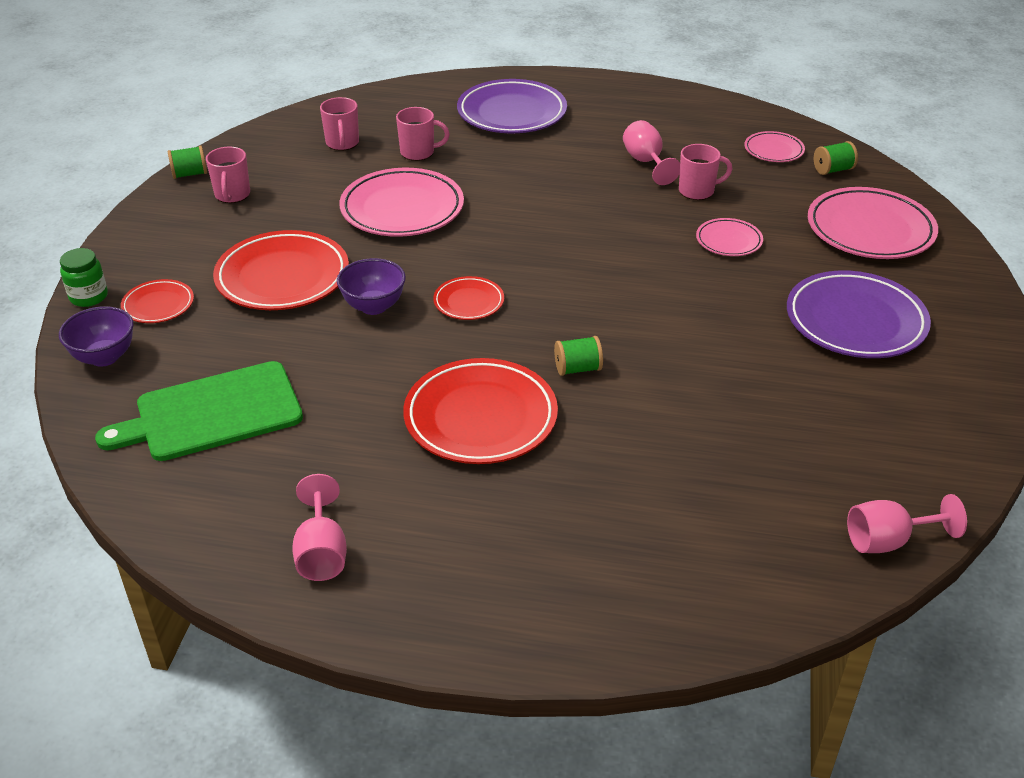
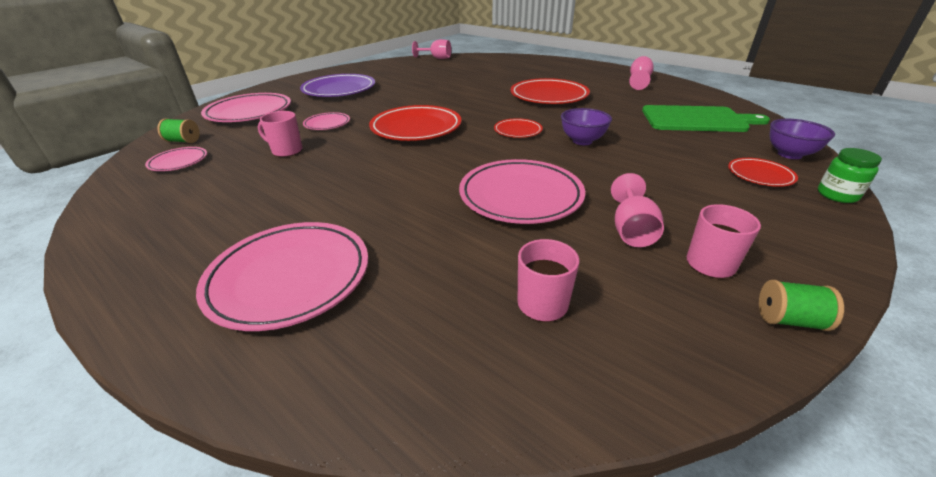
camera: 150 degrees left, 5 degrees down
red plate [213,230,349,310] -> red plate moved to [369,105,461,141]
pink mug [396,107,450,161] -> none
purple plate [457,79,567,133] -> pink plate [196,222,368,331]
green spool [554,336,603,376] -> none
pink goblet [623,120,680,185] -> pink goblet moved to [611,173,664,247]

